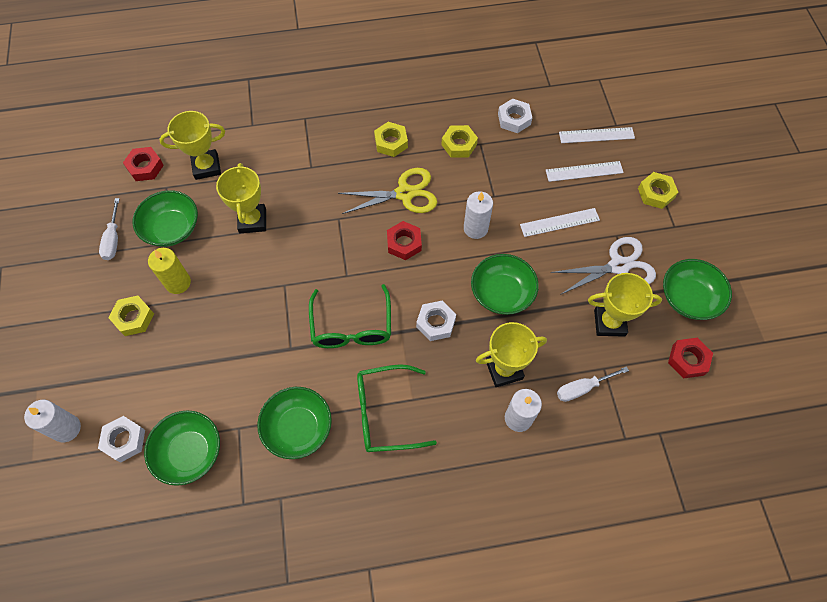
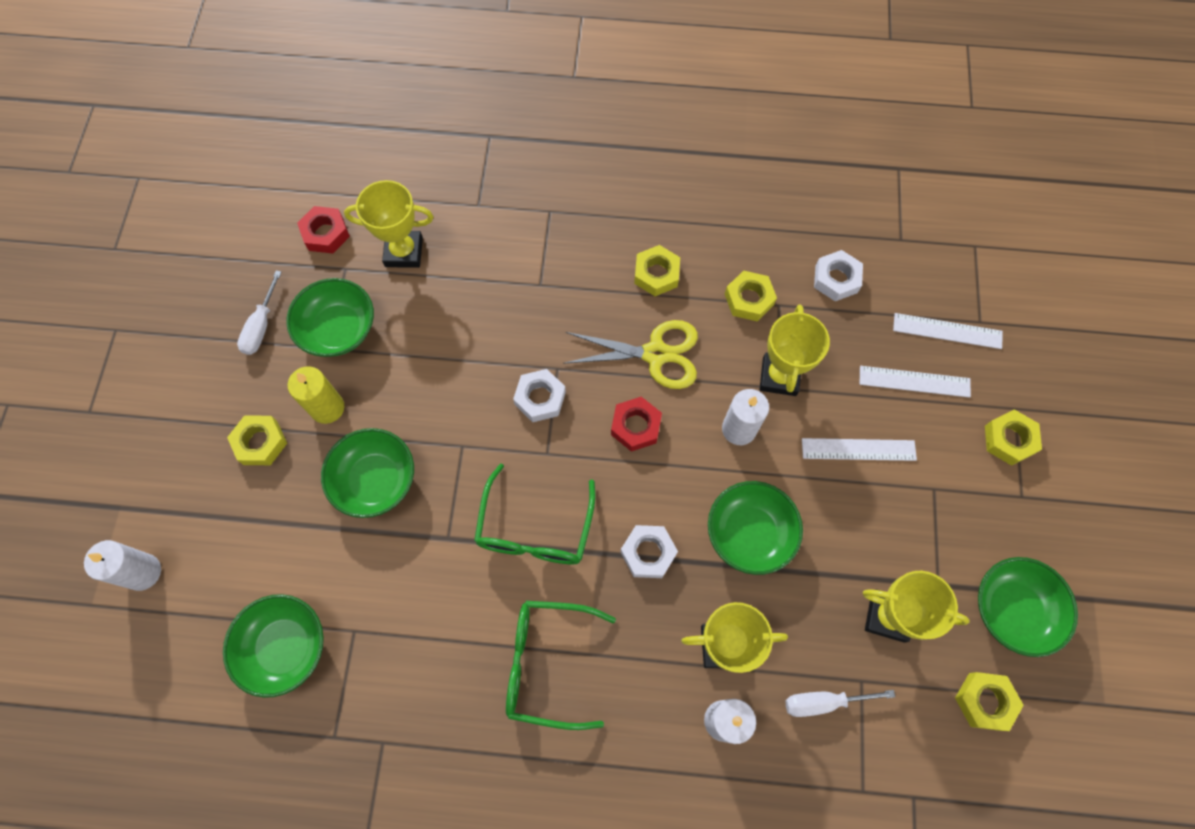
camera: 15 degrees right, 5 degrees up
white nut [98,416,145,463] -> white nut moved to [513,369,566,422]
yellow trophy [216,163,266,233] -> yellow trophy moved to [760,304,830,396]
green bowl [257,387,332,459] -> green bowl moved to [321,428,414,518]
white scissors [550,237,656,295] -> none
red nut [668,338,713,378] -> yellow nut [955,672,1024,731]

